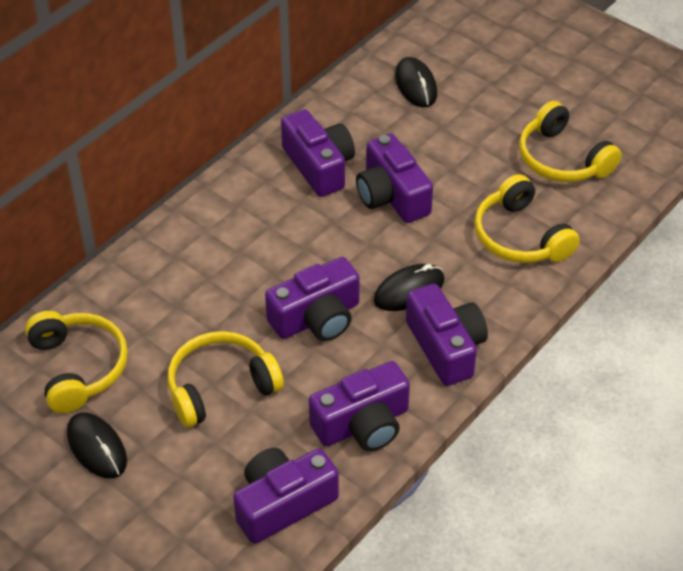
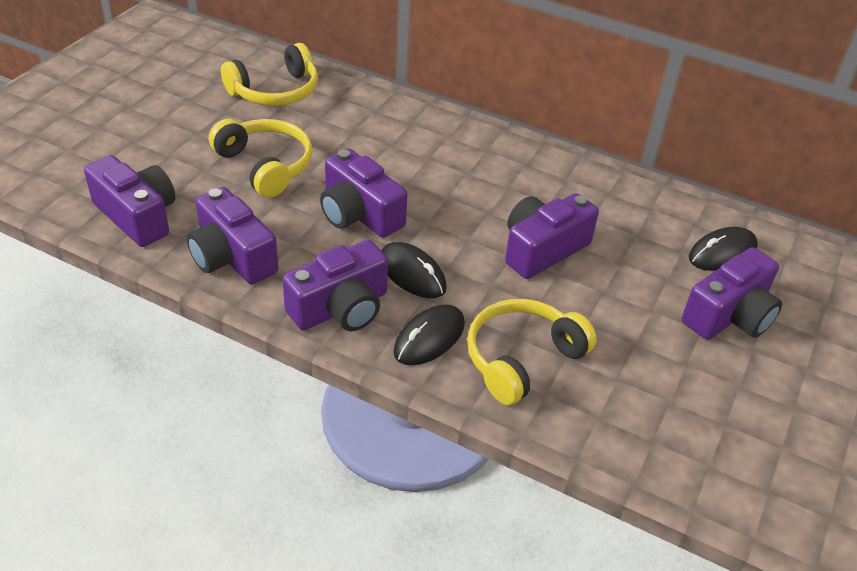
camera: 75 degrees right, 5 degrees down
black mouse [67,412,127,478] -> black mouse moved to [393,304,465,366]
purple camera [281,109,355,197] -> purple camera moved to [682,247,782,340]
yellow headphones [519,101,622,182] -> none

